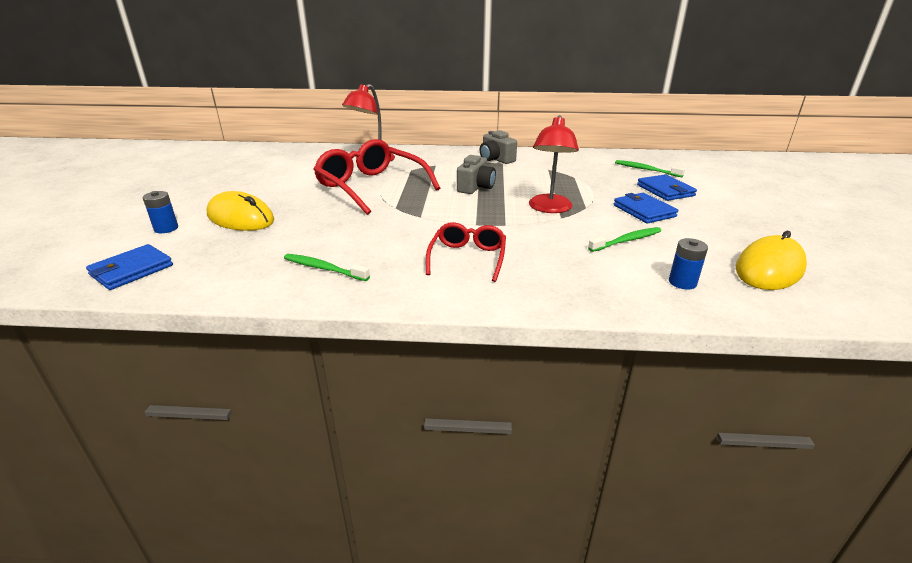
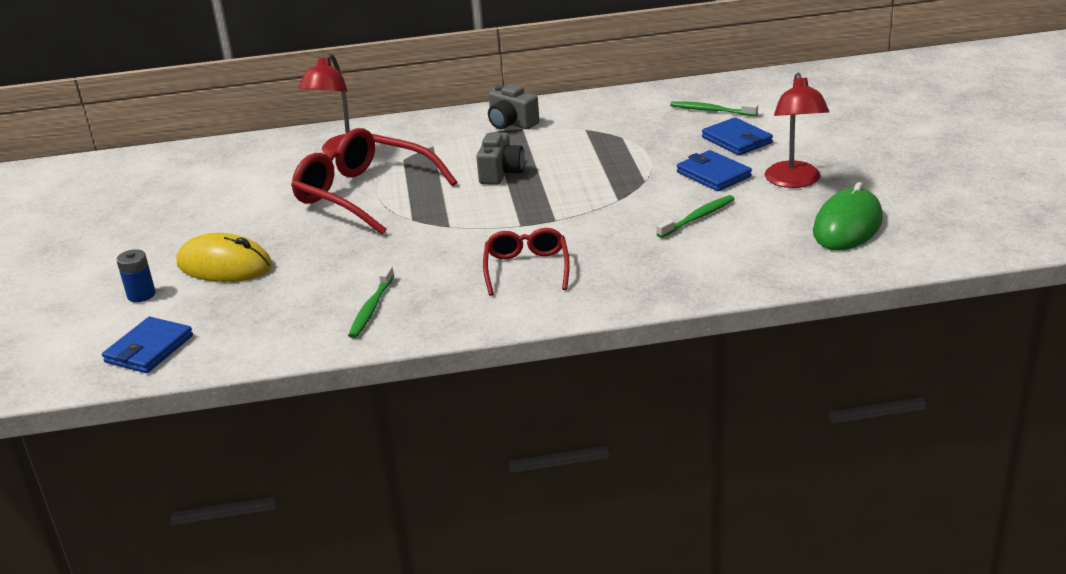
camera: 10 degrees left, 0 degrees up
green toothbrush [284,254,370,281] -> green toothbrush turned 90 degrees counterclockwise [348,266,394,338]
red lamp [529,115,579,213] -> red lamp moved to [765,73,829,188]
blue battery [669,238,708,290] -> none
yellow mouse [736,231,807,290] -> green mouse [813,182,883,250]

